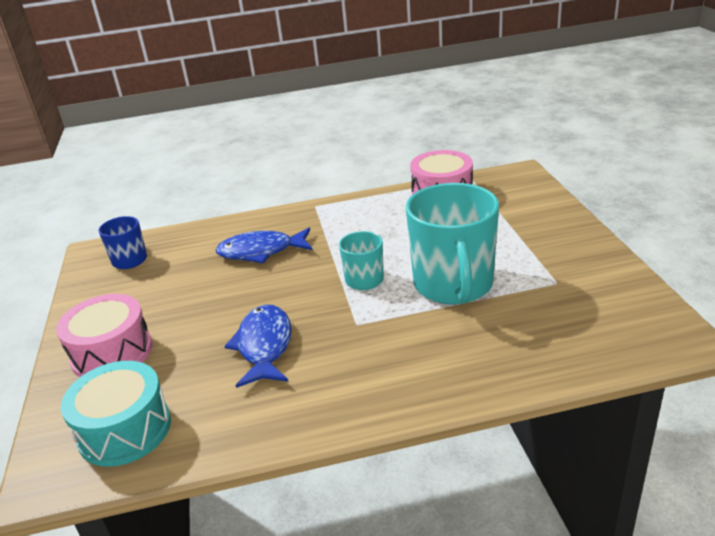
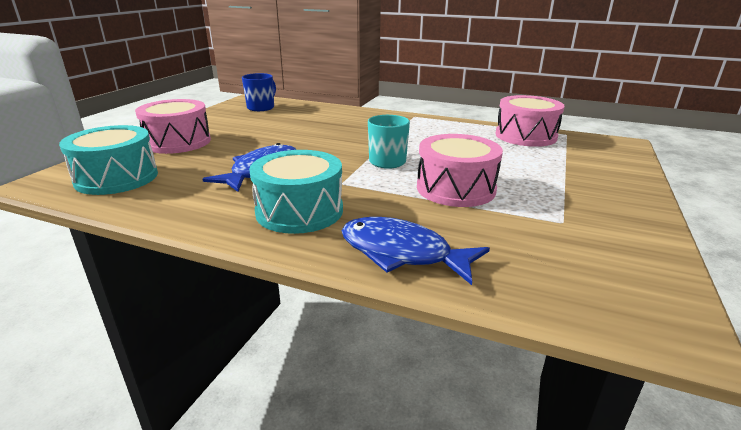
camera: 30 degrees right, 5 degrees down
blue fish [216,228,312,263] -> blue fish moved to [342,217,490,285]
turquoise mug [406,183,499,305] -> pink drum [417,134,503,207]
none -> turquoise drum [249,150,343,234]

